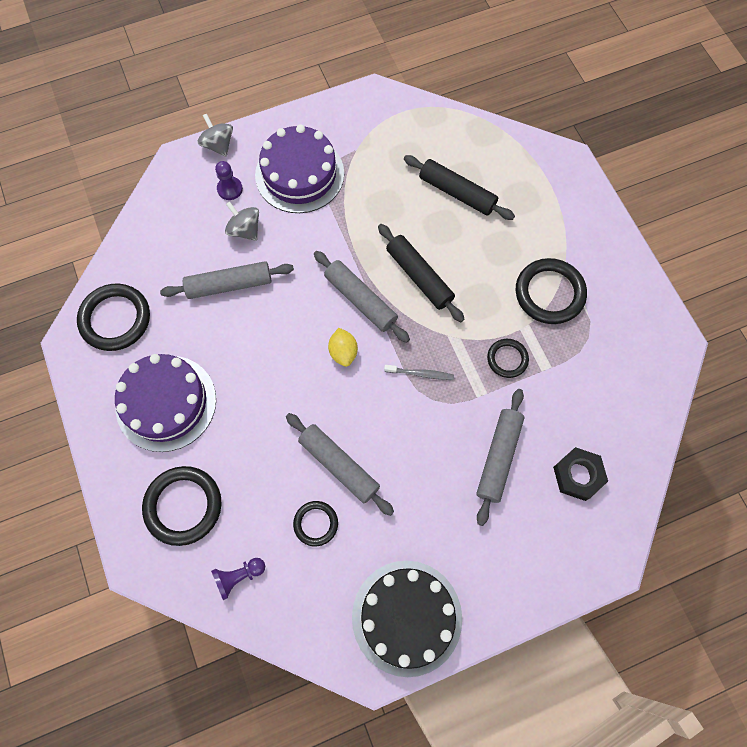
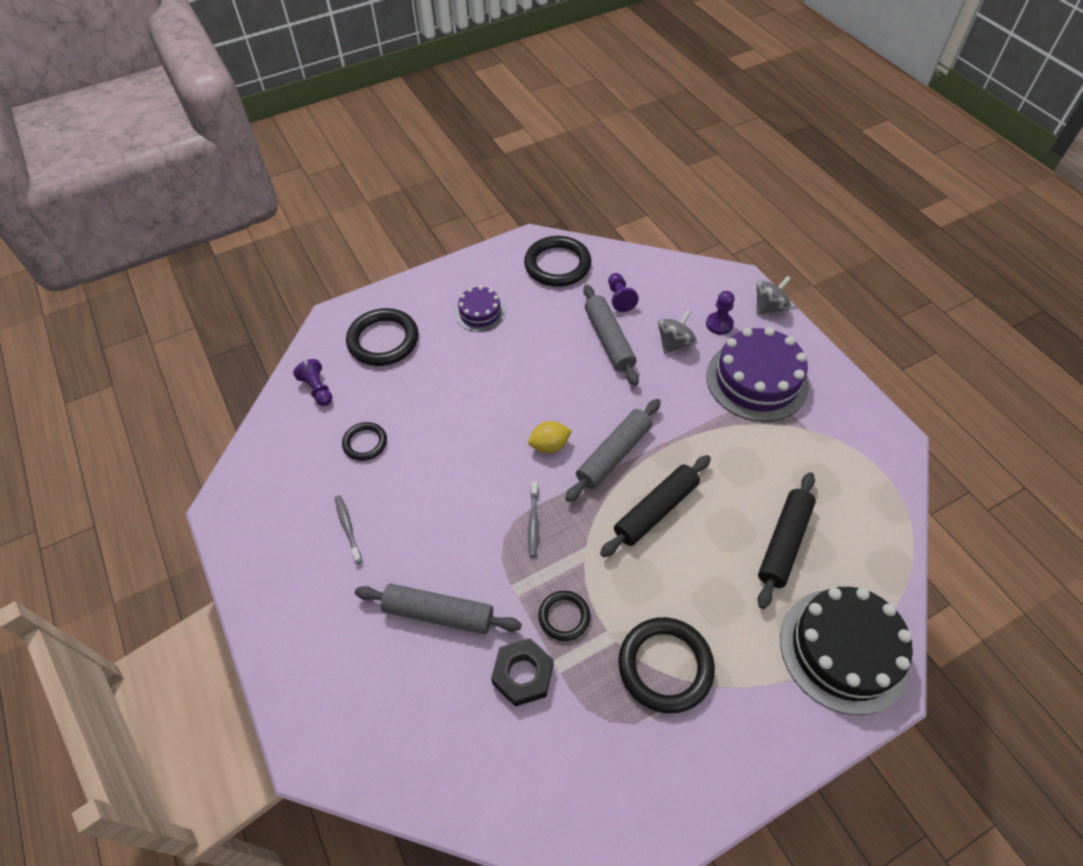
camera: 85 degrees right, 15 degrees down
purple cake [115,354,216,452] -> purple cake [455,286,505,332], size x0.53
grey rolling pin [286,413,394,516] -> none
black cake [352,560,462,677] -> black cake moved to [780,587,913,715]
black nut [553,447,608,501] -> black nut moved to [491,638,553,707]
none -> grey toothbrush [335,495,362,564]
none -> purple pawn [608,273,639,312]

